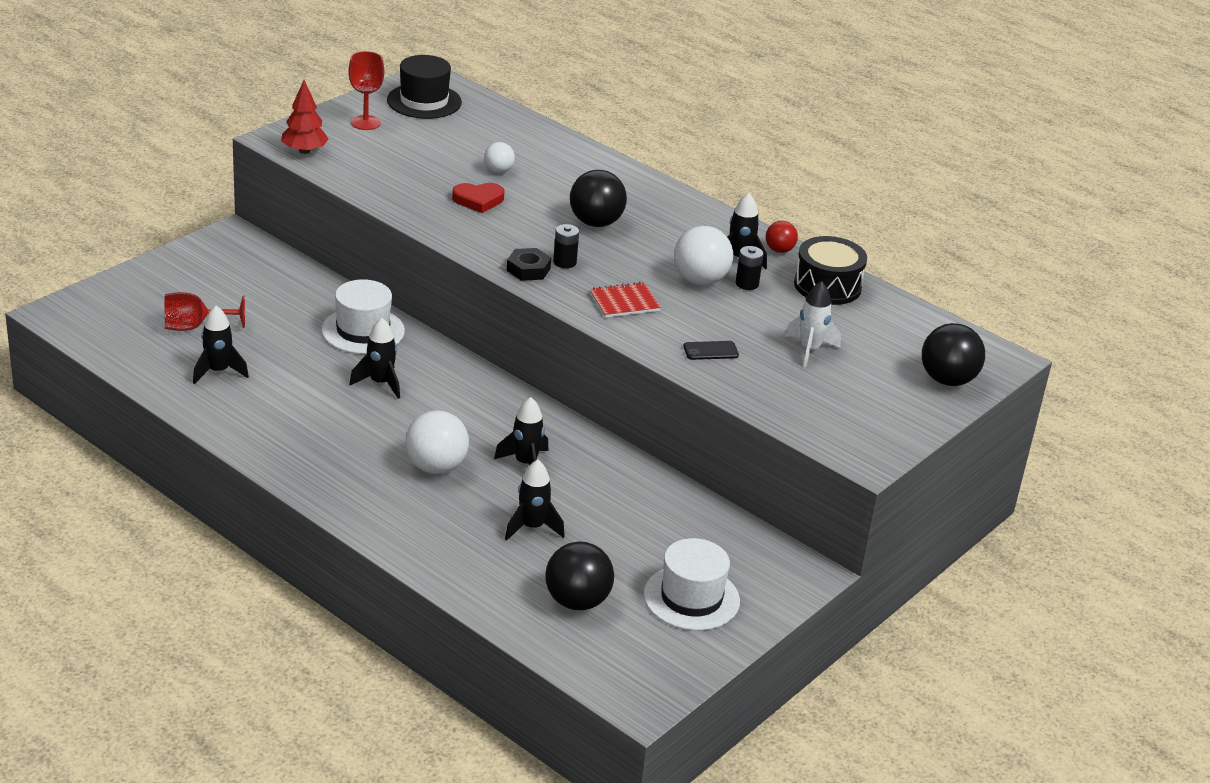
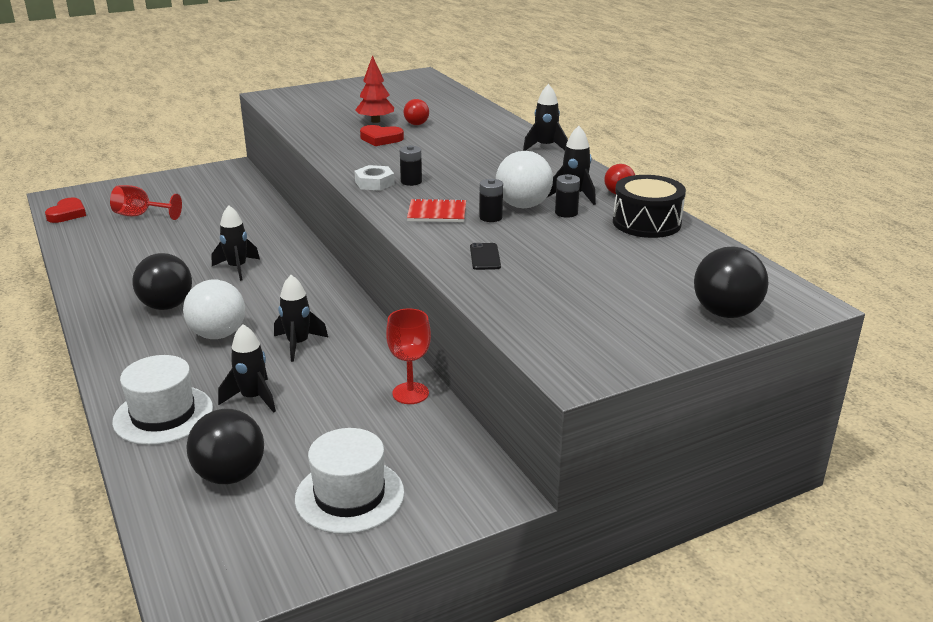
camera: 25 degrees right, 5 degrees down
black rocket [193,306,249,384] -> black rocket moved to [523,84,568,151]
red tree [281,80,329,154] -> red tree moved to [355,55,394,123]
white hat [322,279,405,354] -> white hat moved to [112,355,213,445]
red goblet [348,51,384,130] -> red goblet moved to [386,308,431,404]
black hat [387,55,462,119] -> none
white ball [484,142,515,173] -> red ball [404,99,429,125]
black nut [507,248,551,281] -> white nut [355,165,395,191]
black ball [570,170,627,227] -> black ball moved to [132,253,192,310]
black phone [683,341,739,360] -> black phone turned 75 degrees clockwise [470,243,501,270]
white rocket [785,281,841,367] -> none
none -> red heart [45,198,86,223]
none -> black battery [479,179,503,222]

